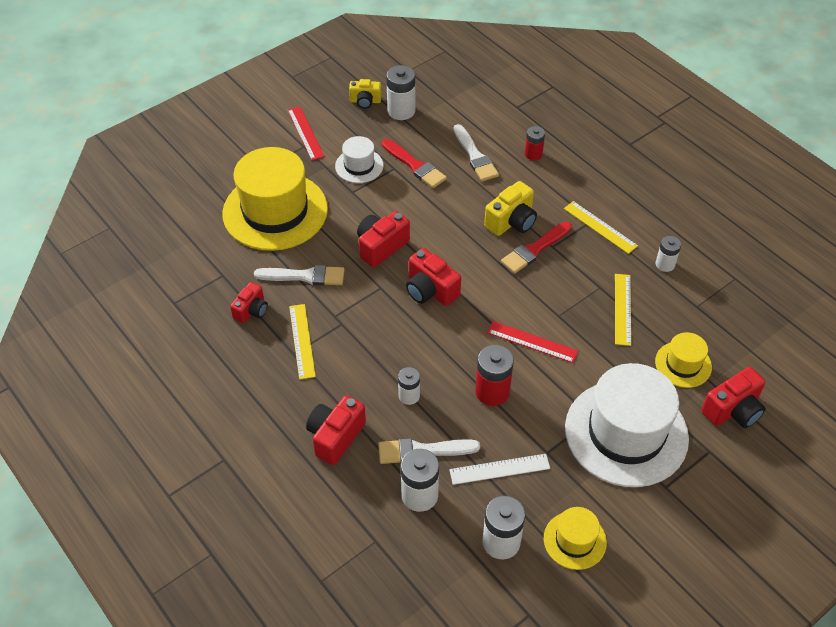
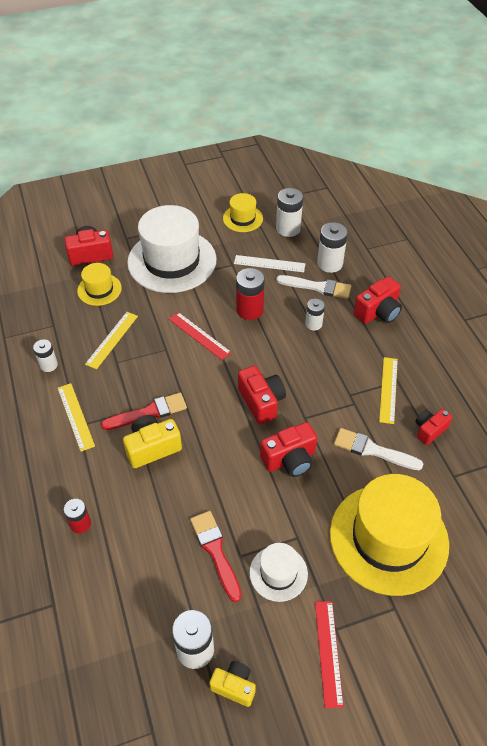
camera: 160 degrees left, 0 degrees up
white brush [453,124,499,181] -> none

